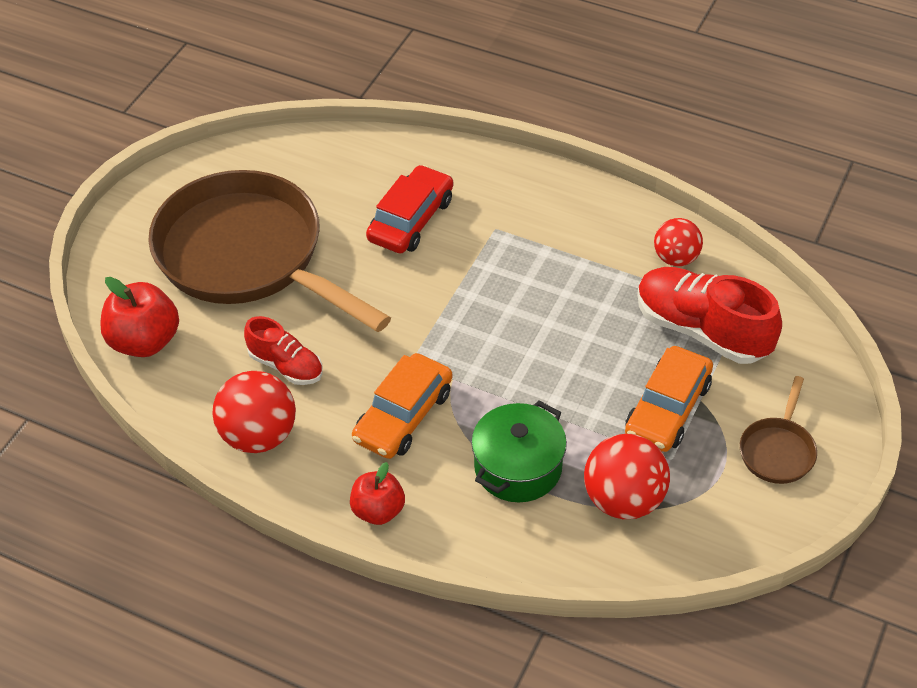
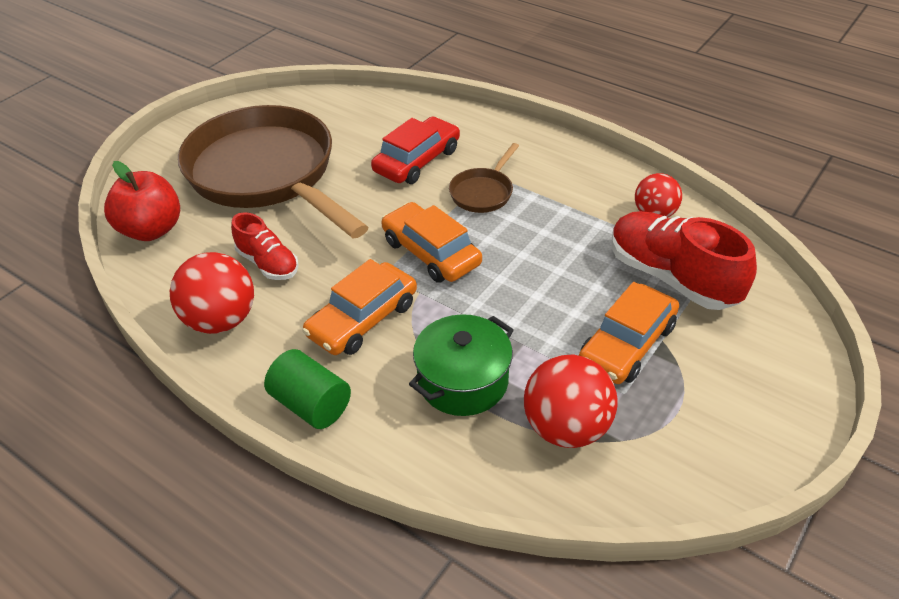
camera: 10 degrees right, 5 degrees down
red apple [350,462,405,525] -> green cylinder [264,349,351,429]
brown pan [740,376,817,484] -> brown pan moved to [449,143,519,213]
none -> orange car [382,202,482,283]

